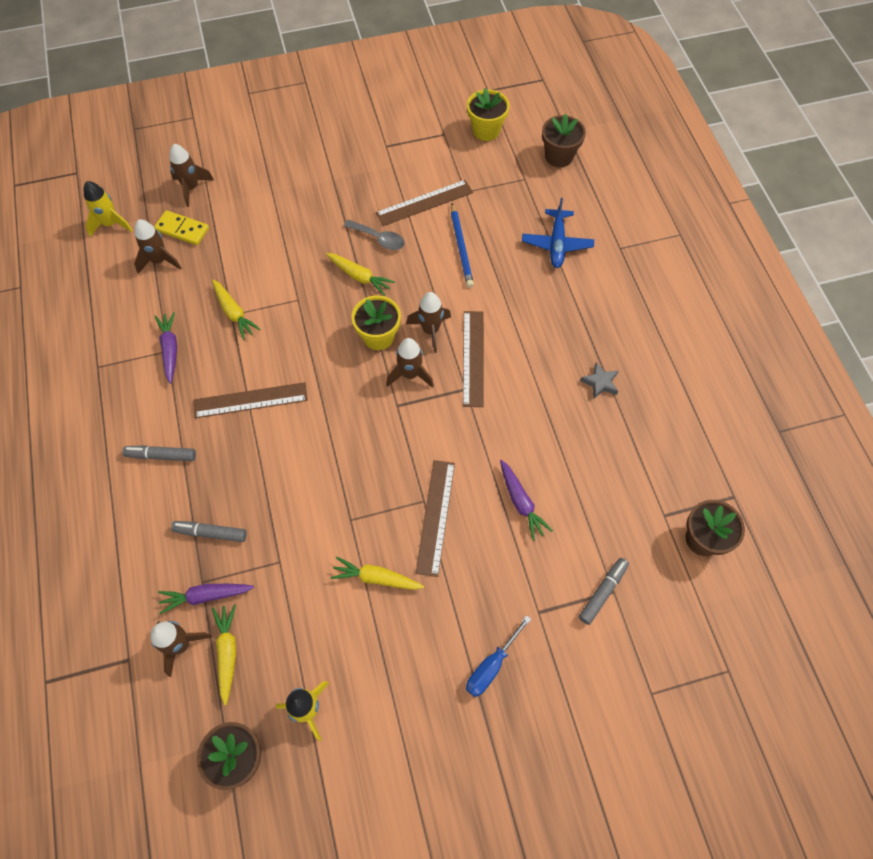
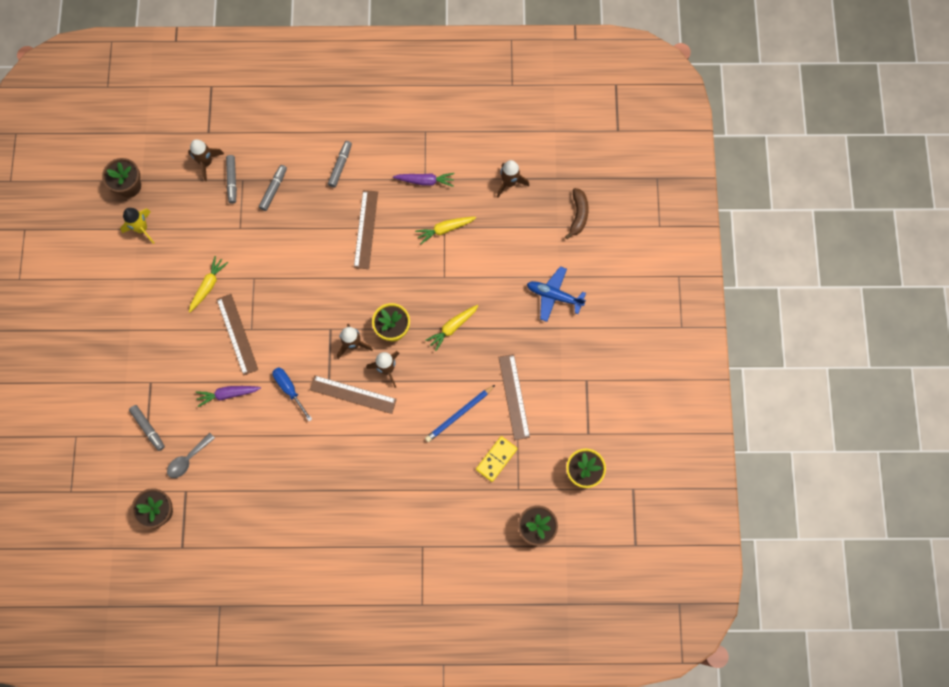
camera: 105 degrees right, 10 degrees up
yellow rocket [84,181,133,237] -> none
yellow domino [154,210,209,245] -> yellow domino moved to [476,436,517,482]
purple carrot [158,584,254,614] -> grey marker [226,155,237,204]
brown rocket [169,144,214,207] -> brown banana [565,188,589,239]
yellow carrot [212,604,236,706] -> none
grey spoon [344,220,405,250] -> grey spoon moved to [167,433,215,478]
brown ruler [415,460,455,577] -> brown ruler turned 45 degrees clockwise [216,294,258,376]
blue pencil [451,203,474,288] -> blue pencil turned 45 degrees counterclockwise [425,385,495,442]
blue screwdriver [466,615,531,697] -> blue screwdriver moved to [273,367,312,421]
blue plane [522,198,594,268] -> blue plane moved to [527,266,586,322]
grey star [580,362,619,399] -> none

